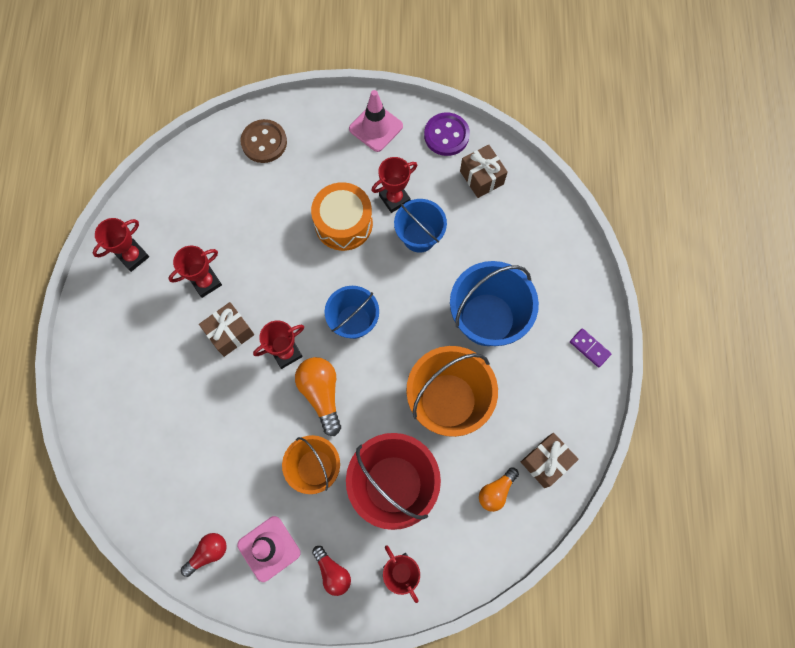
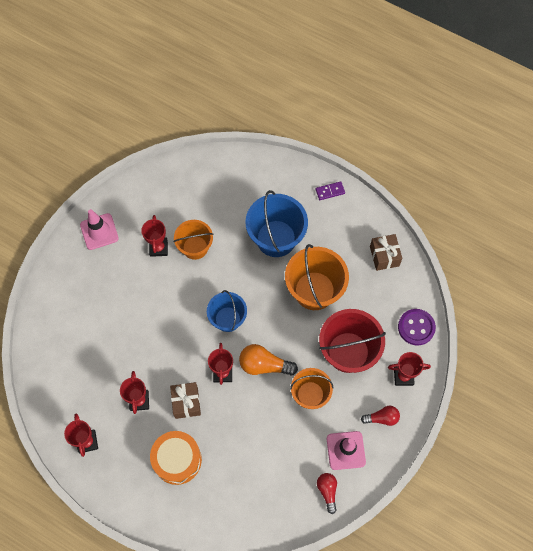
camera: 60 degrees left, 5 degrees down
brown button [240,119,287,163] -> none
orange drum [311,182,373,251] -> orange drum moved to [150,431,202,485]
blue bucket [394,199,447,253] -> orange bucket [173,220,213,260]
purple button [424,113,470,156] -> purple button moved to [398,309,436,346]
brown gift [460,144,508,198] -> none
orange light bulb [479,467,519,512] -> none

